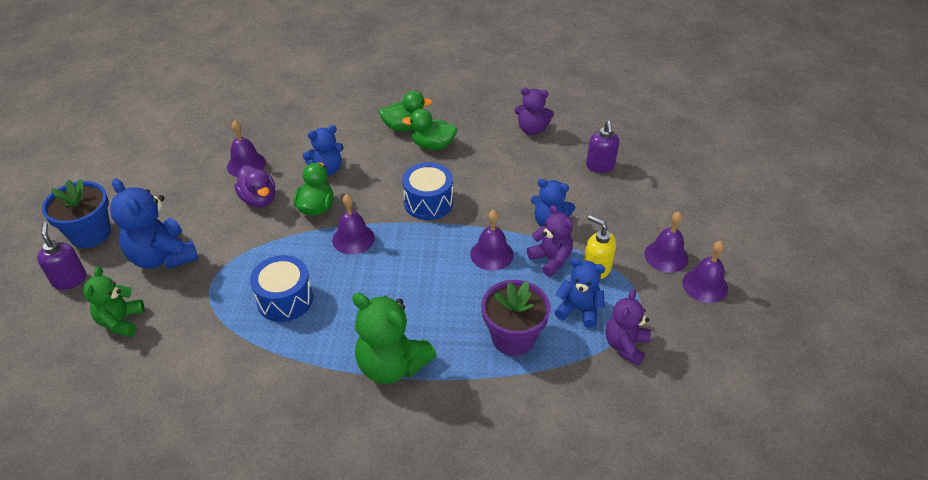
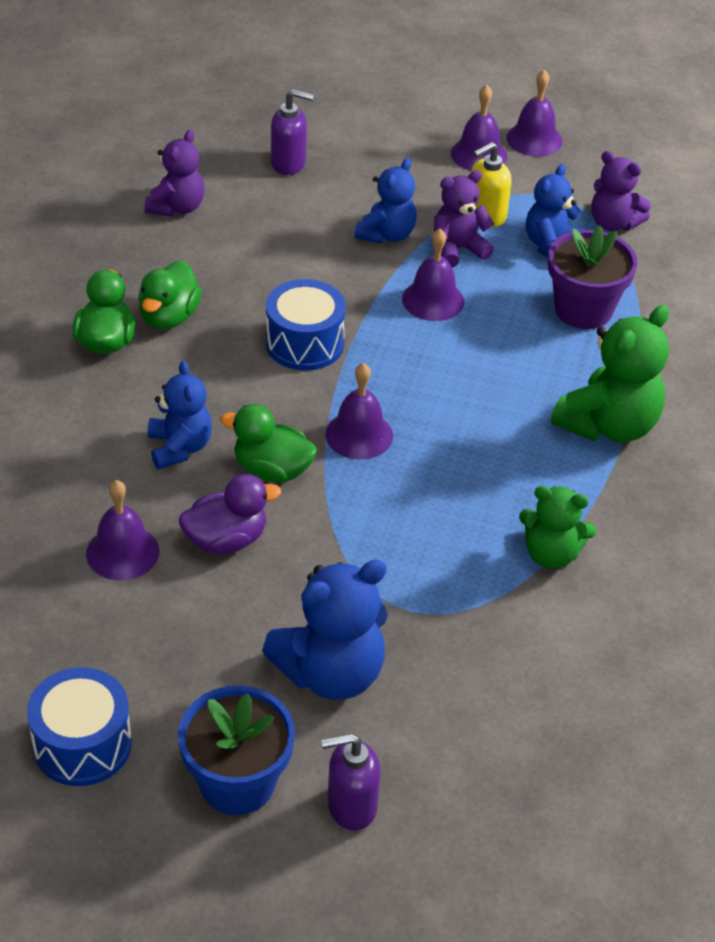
camera: 80 degrees left, 0 degrees up
green teddy bear [83,267,145,337] -> green teddy bear moved to [519,486,596,569]
blue drum [250,255,313,322] -> blue drum moved to [27,667,132,786]

